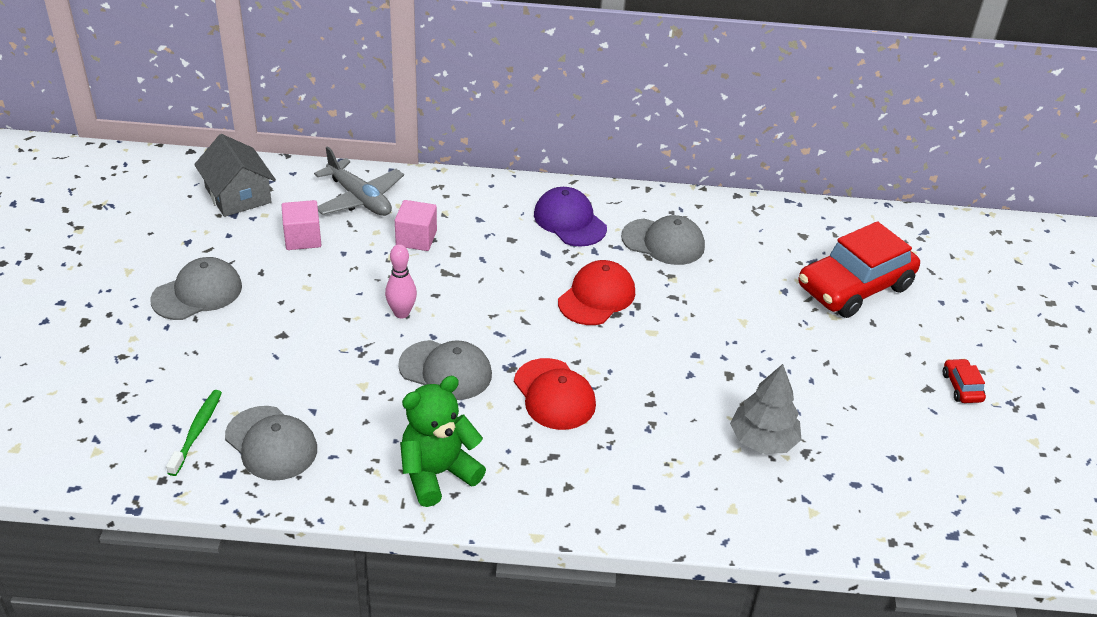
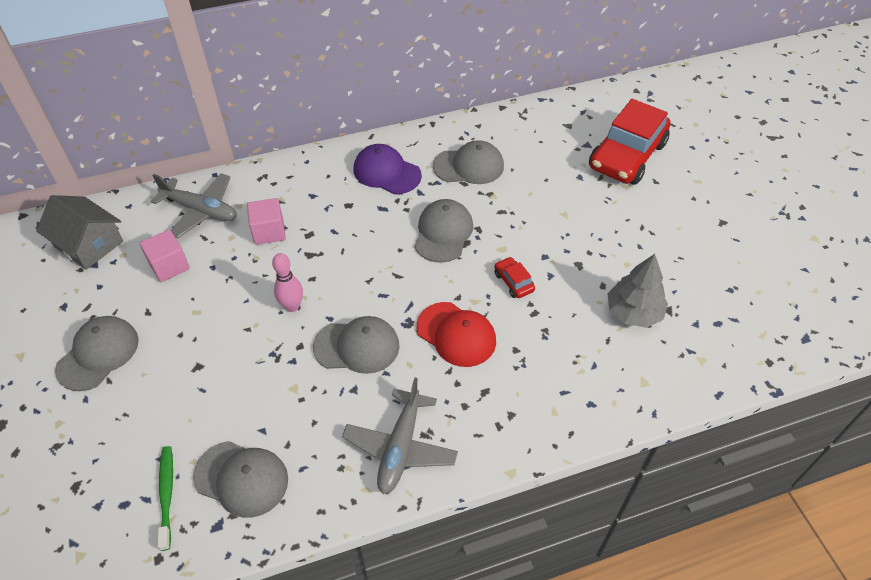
camera: 20 degrees left, 10 degrees up
green teddy bear [400,376,486,507] -> grey plane [342,378,458,494]
red cap [558,260,635,325] -> grey cap [415,199,473,263]
red car [943,359,986,403] -> red car moved to [494,257,535,298]

